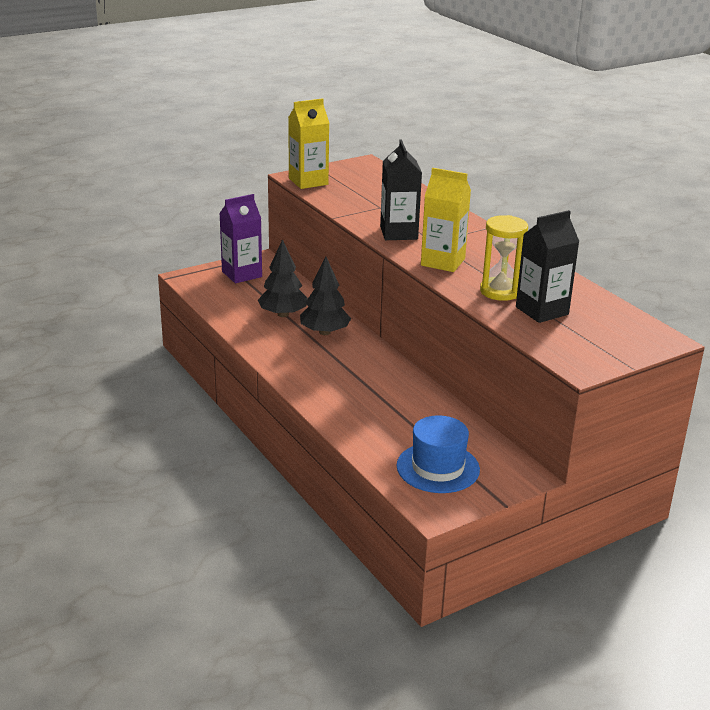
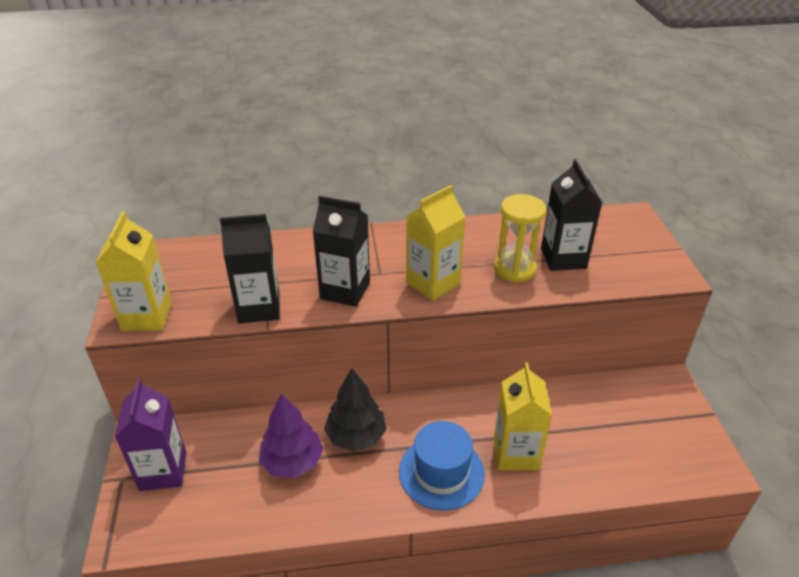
camera: 65 degrees left, 10 degrees up
black tree [258,239,308,317] -> purple tree [259,394,324,478]
blue hat [396,415,480,493] -> blue hat moved to [399,421,485,511]
none -> black carton [220,214,280,324]
none -> yellow carton [494,362,552,470]

